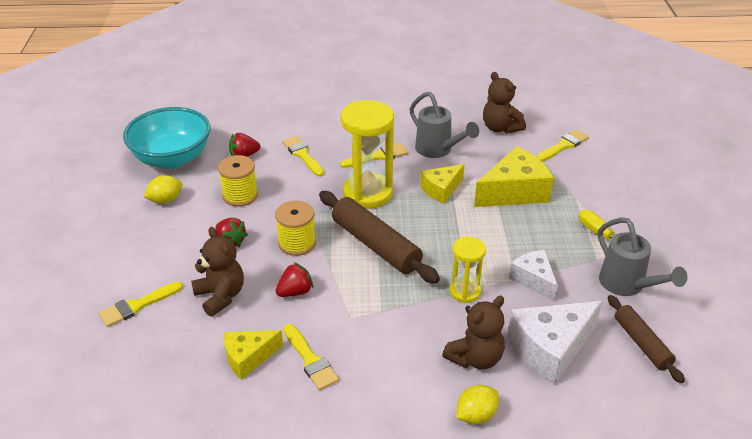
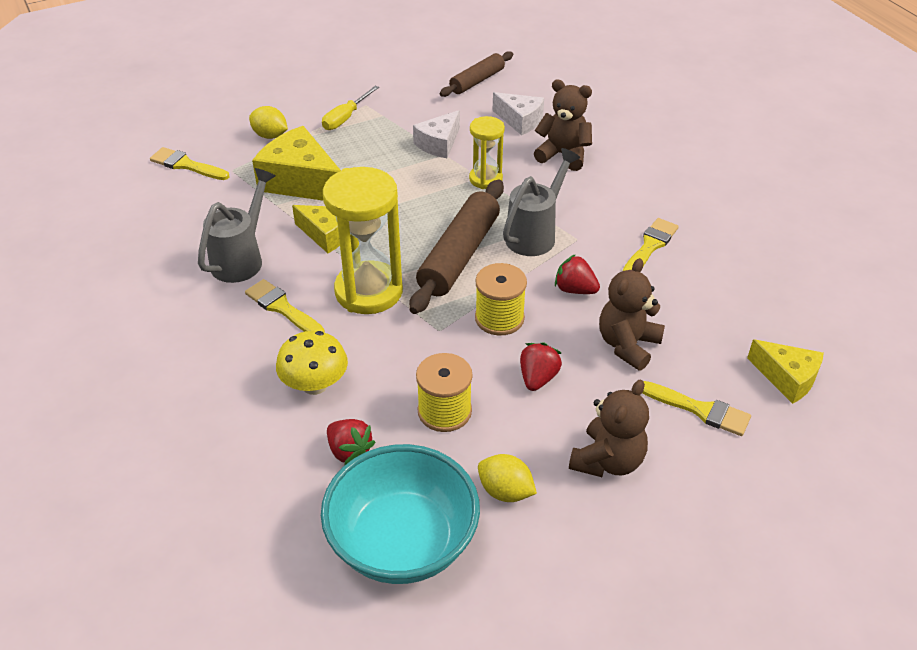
camera: 115 degrees left, 5 degrees up
yellow cheese [224,330,283,380] -> yellow cheese moved to [747,339,824,404]
yellow brush [282,136,324,176] -> yellow mushroom [276,331,348,395]
yellow lemon [456,385,499,424] -> yellow lemon moved to [249,106,288,139]
brown teddy bear [483,72,526,134] -> brown teddy bear moved to [569,379,649,477]
white cheese [508,301,602,385] -> white cheese [493,92,544,135], size x0.61
grey watering can [598,217,687,296] -> grey watering can moved to [503,148,581,256]

